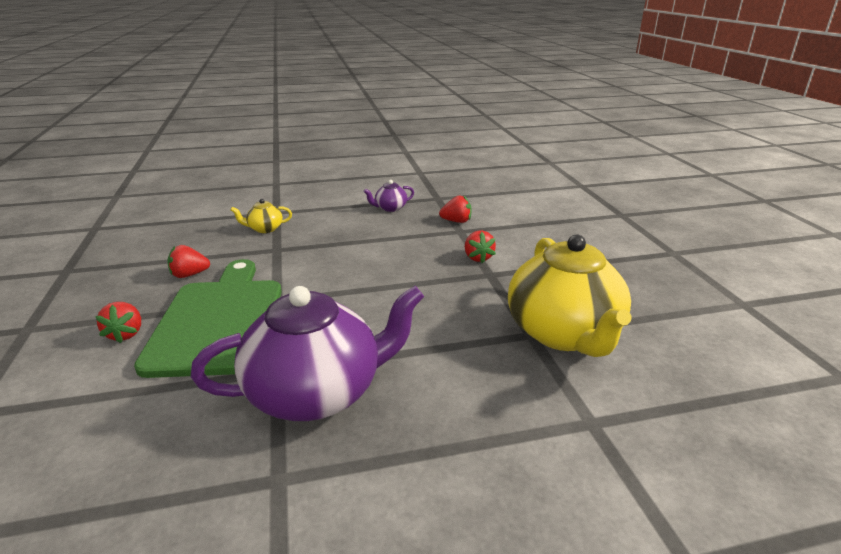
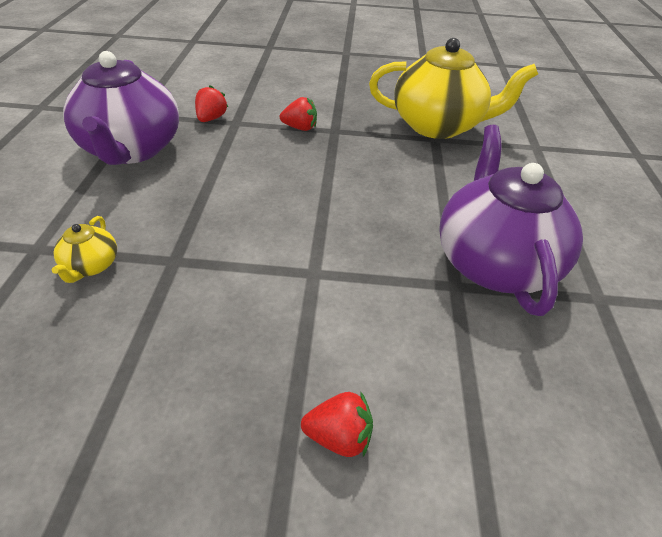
camera: 75 degrees left, 15 degrees up
green cutting board [134,259,282,378] -> none
red strawberry [167,245,210,278] -> none
purple teapot [363,180,414,212] -> purple teapot [63,51,179,165], size x2.39

